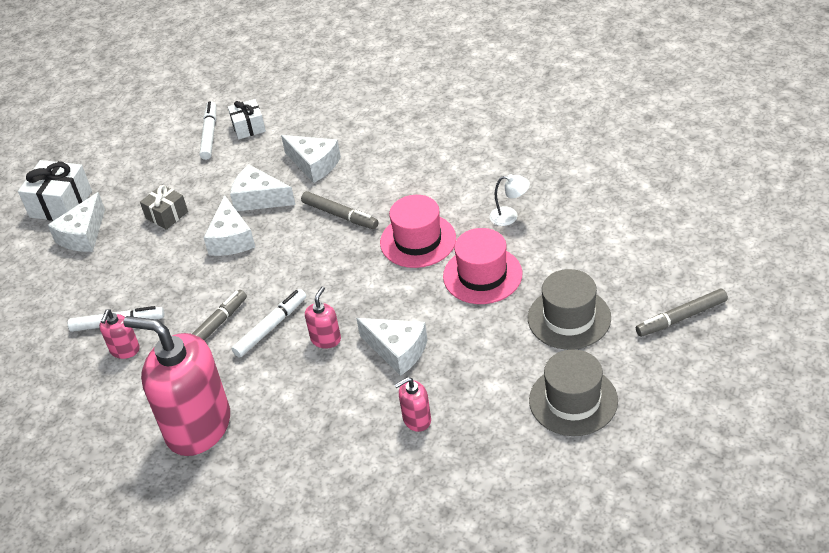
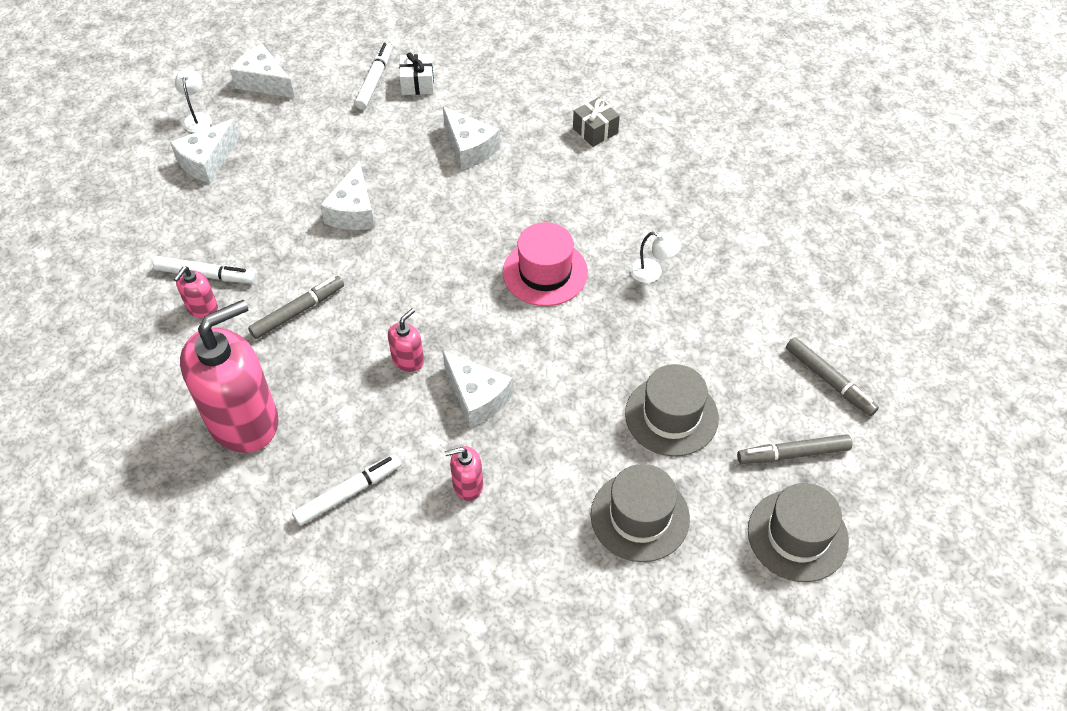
camera: 10 degrees right, 10 degrees up
white gift [18,160,92,221] -> white lamp [175,69,212,133]
pink soap dispenser [123,316,230,456] -> pink soap dispenser turned 105 degrees clockwise [180,300,279,453]
grey gift [140,185,188,230] -> grey gift moved to [573,97,620,147]
white cheese [230,165,296,211] -> white cheese moved to [230,44,295,98]
white marker [231,289,306,358] -> white marker moved to [292,454,401,526]
grey marker [301,191,378,229] -> grey marker moved to [786,337,879,416]
pink hat [443,228,522,304] -> none
none -> grey hat [748,483,849,582]

